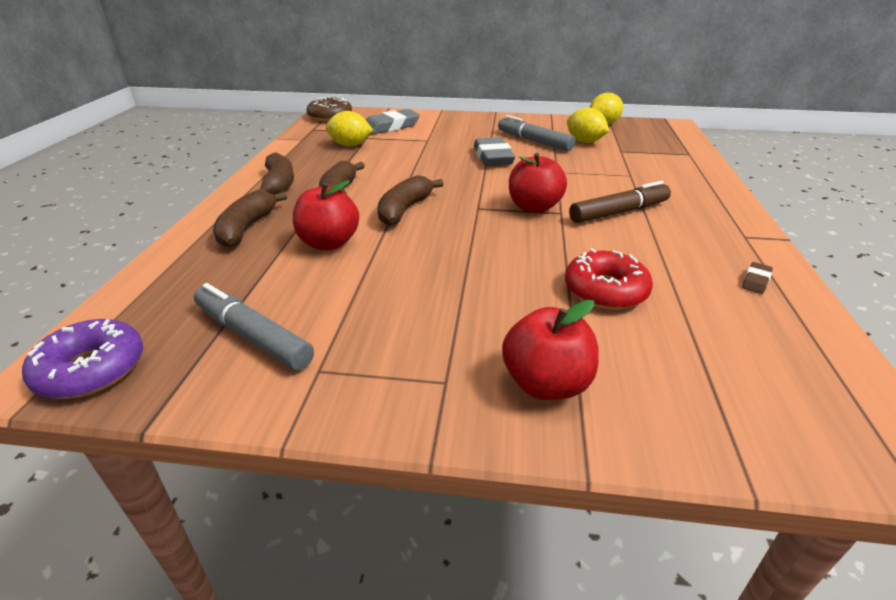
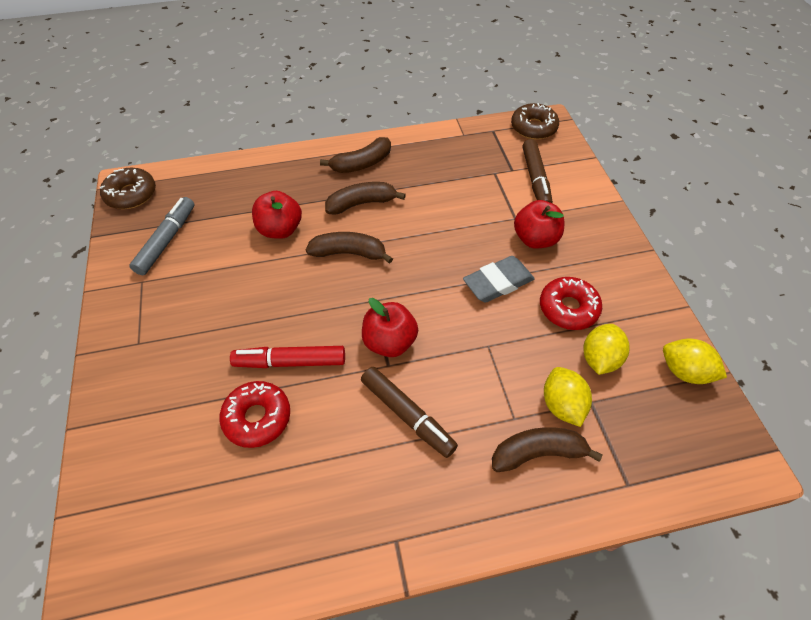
camera: 70 degrees right, 20 degrees up
purple donut [22,319,143,399] -> brown donut [100,168,156,209]
brown banana [213,190,287,248] -> brown banana moved to [492,427,603,472]
yellow lemon [326,111,373,146] -> yellow lemon moved to [544,367,592,427]
grey eraser [366,109,420,135] -> brown marker [523,139,553,203]
grey marker [498,115,575,151] -> red donut [540,277,602,330]
red apple [502,300,599,400] -> red apple moved to [514,200,564,249]
brown eraser [742,262,773,294] -> none
none -> red marker [230,346,345,368]

